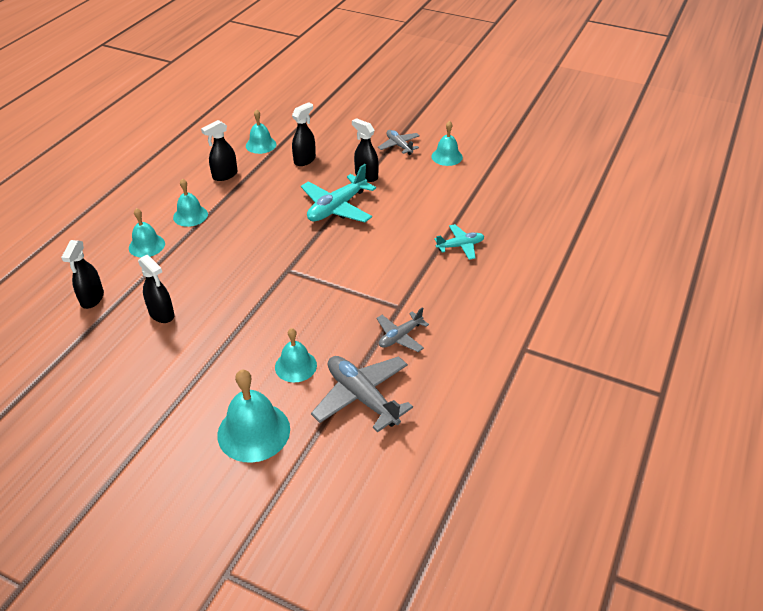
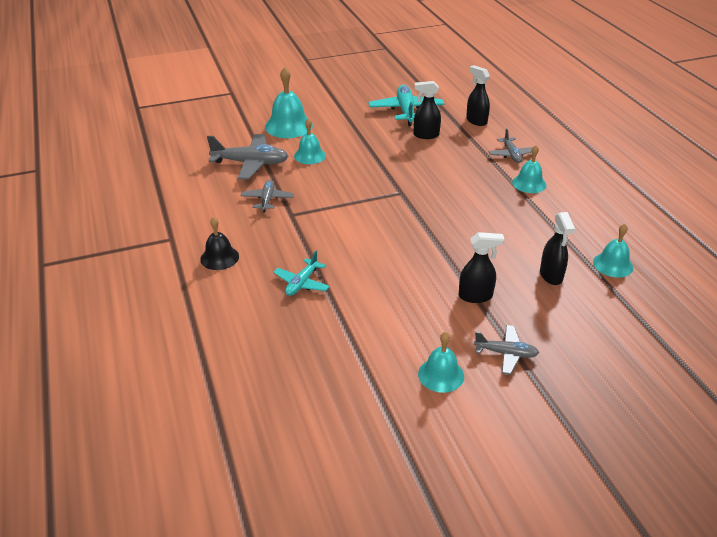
camera: 135 degrees right, 5 degrees down
turquoise bell [129,208,165,257] -> grey plane [488,129,533,163]
black spray bottle [201,120,237,181] -> none
turquoise plane [301,164,376,223] -> turquoise plane moved to [368,85,444,126]
none -> black bell [200,217,239,270]

